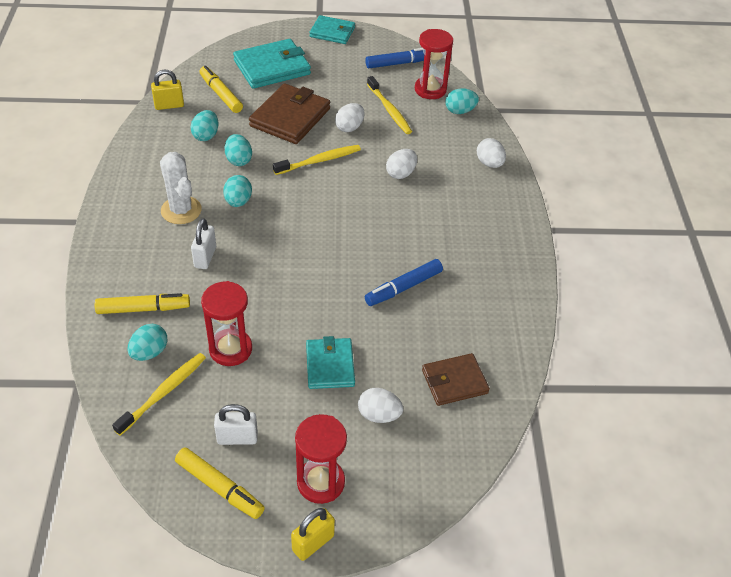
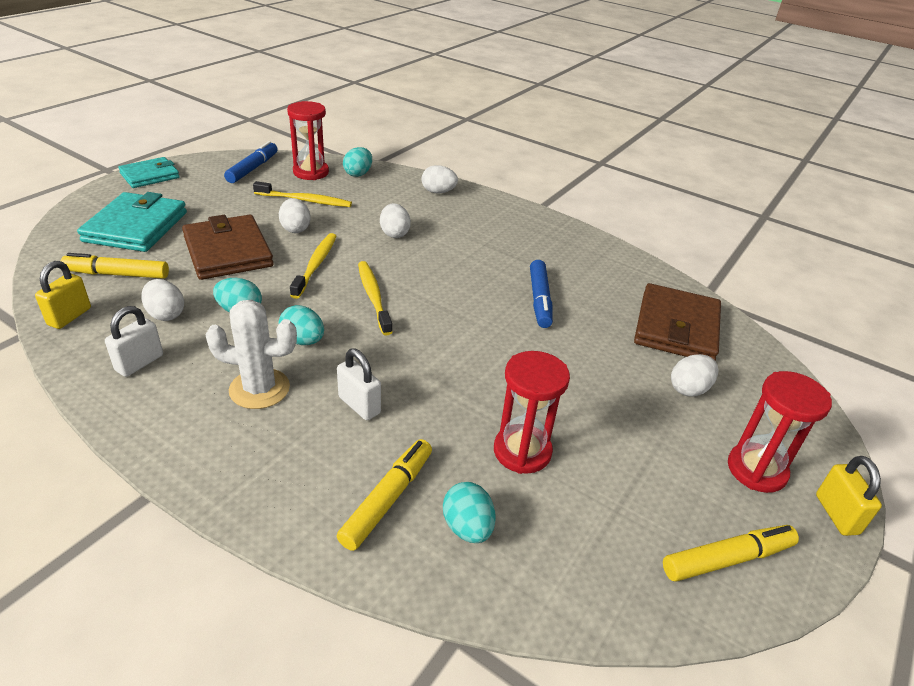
camera: 55 degrees left, 10 degrees down
yellow toothbrush [112,353,206,436] -> yellow toothbrush moved to [358,261,393,335]
turquoise egg [190,110,219,141] -> white egg [141,279,184,321]
white padlock [214,404,258,445] -> white padlock moved to [105,306,163,377]
turquoise wallet [306,336,355,389] -> none
brown wallet [422,353,490,406] -> brown wallet [634,283,721,361], size x1.57

